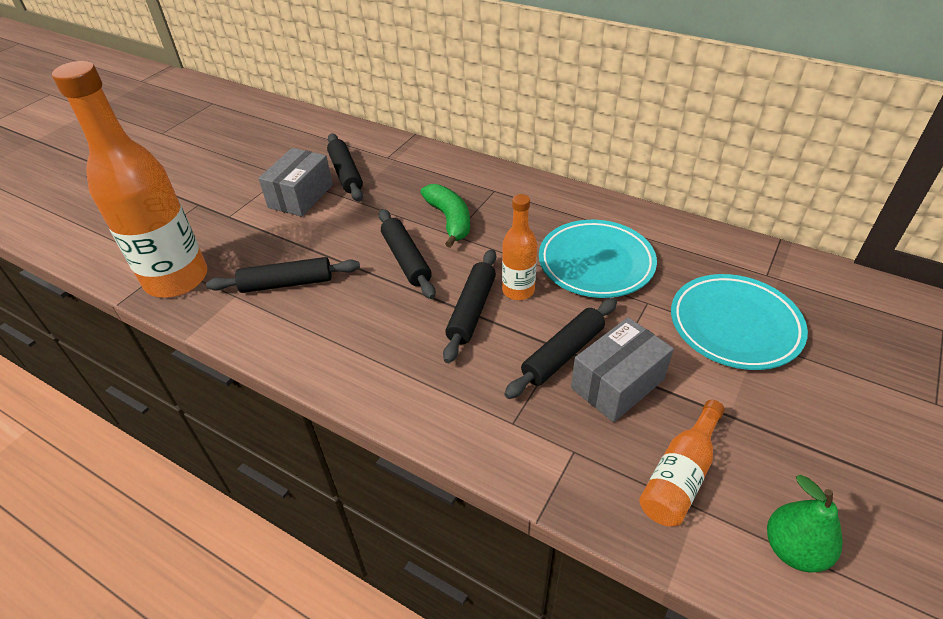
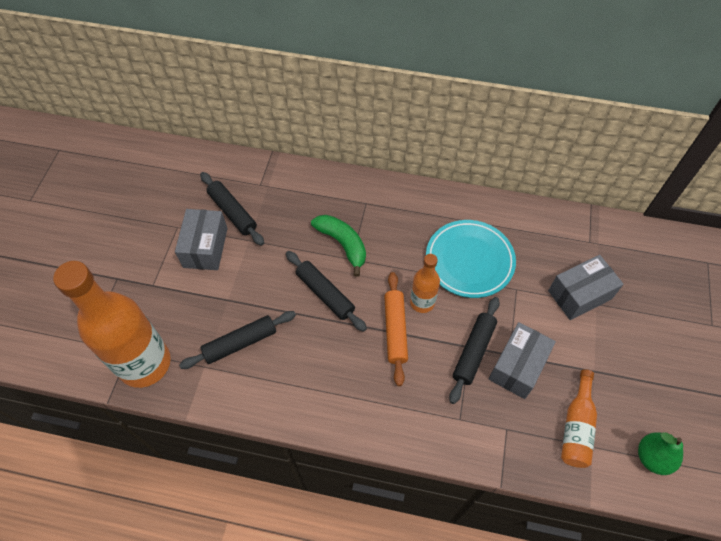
camera: 20 degrees left, 15 degrees up
black rolling pin [443,249,496,363] -> orange rolling pin [384,272,408,386]
turquoise plate [671,274,808,370] -> grey box [548,255,624,320]

